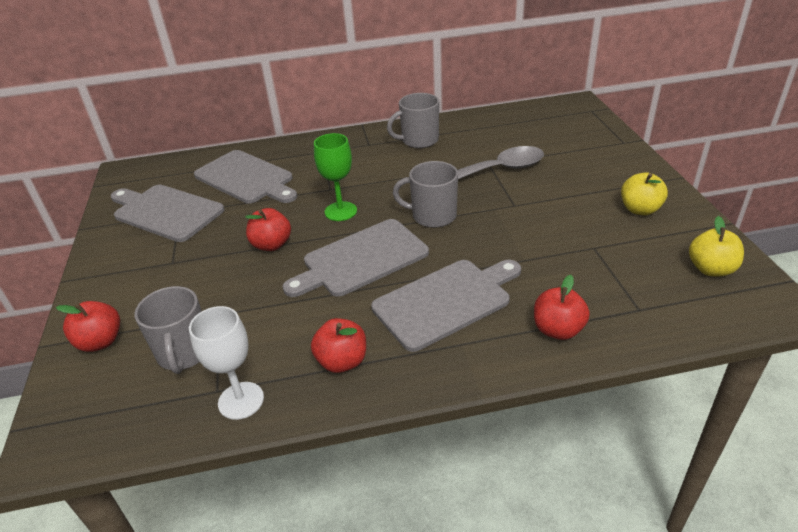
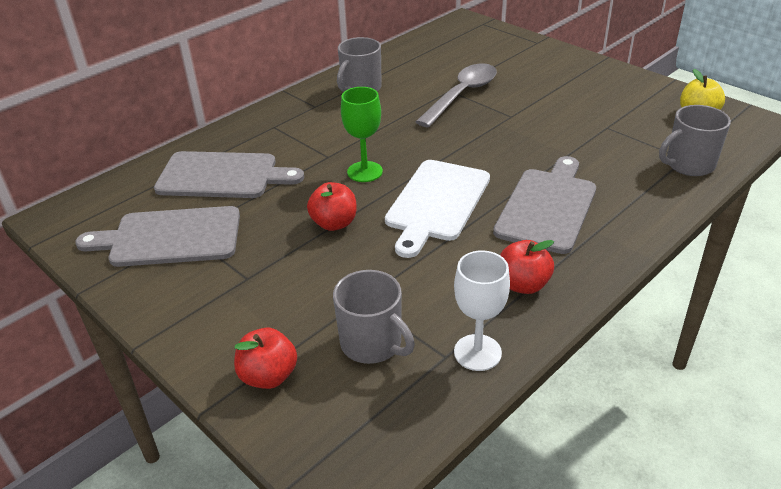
camera: 35 degrees left, 0 degrees up
grey cutting board [283,219,429,297] -> white cutting board [385,160,490,258]
grey mug [393,161,458,228] -> grey mug moved to [659,105,731,176]
red apple [534,275,590,340] -> none
yellow apple [621,172,668,215] -> none

